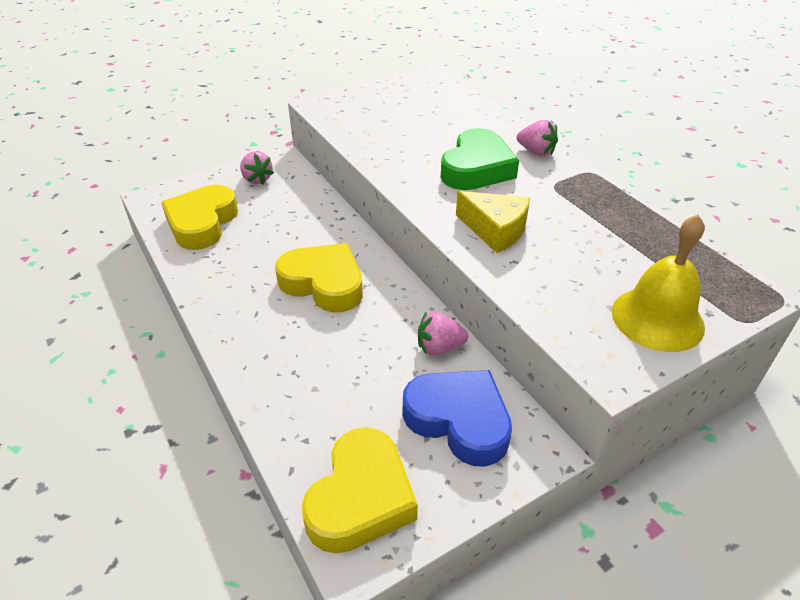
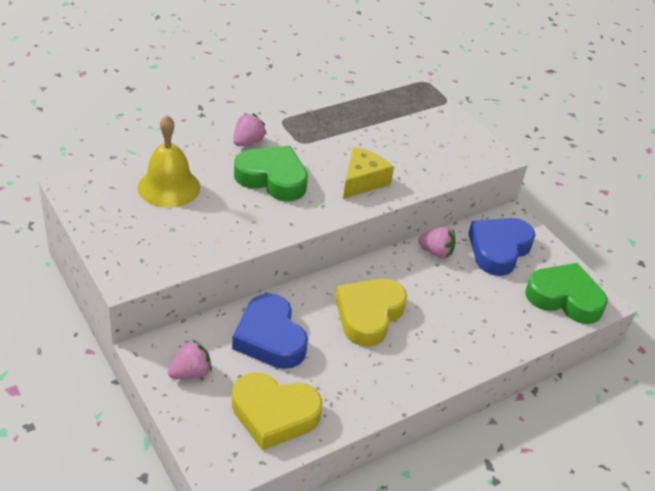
camera: 95 degrees left, 0 degrees up
yellow heart [302,427,418,554] -> green heart [525,263,608,324]
pink strawberry [418,311,468,356] -> pink strawberry turned 60 degrees counterclockwise [418,227,456,258]
yellow bell [612,215,705,352] -> yellow bell moved to [138,115,200,208]
none -> blue heart [232,293,308,369]

